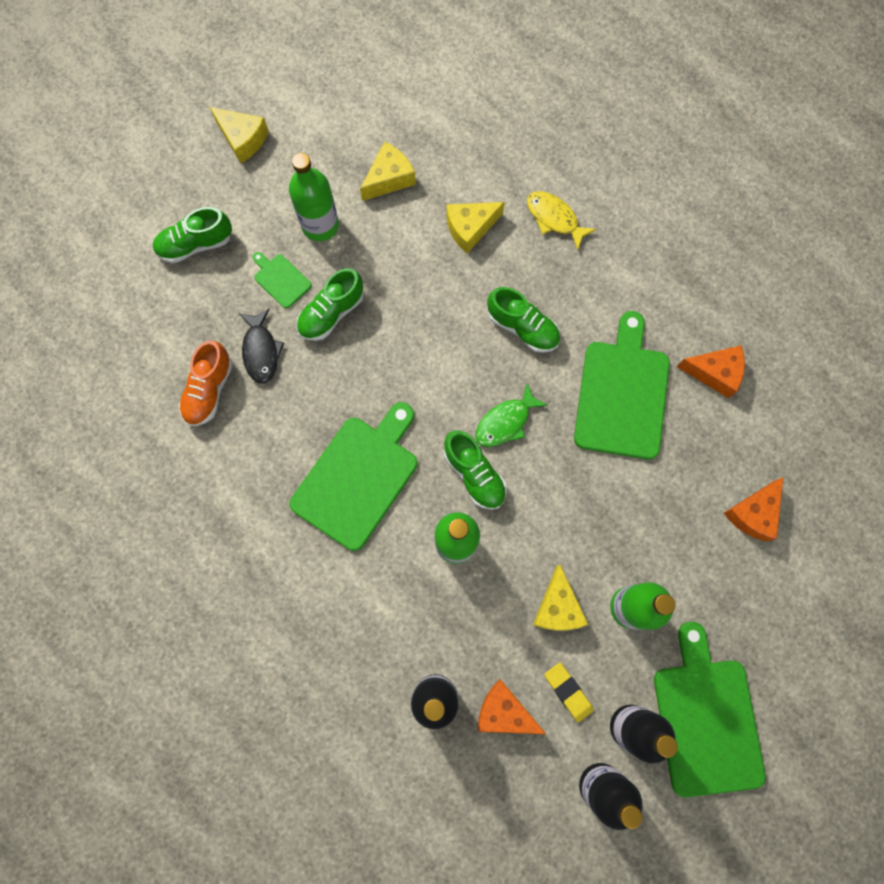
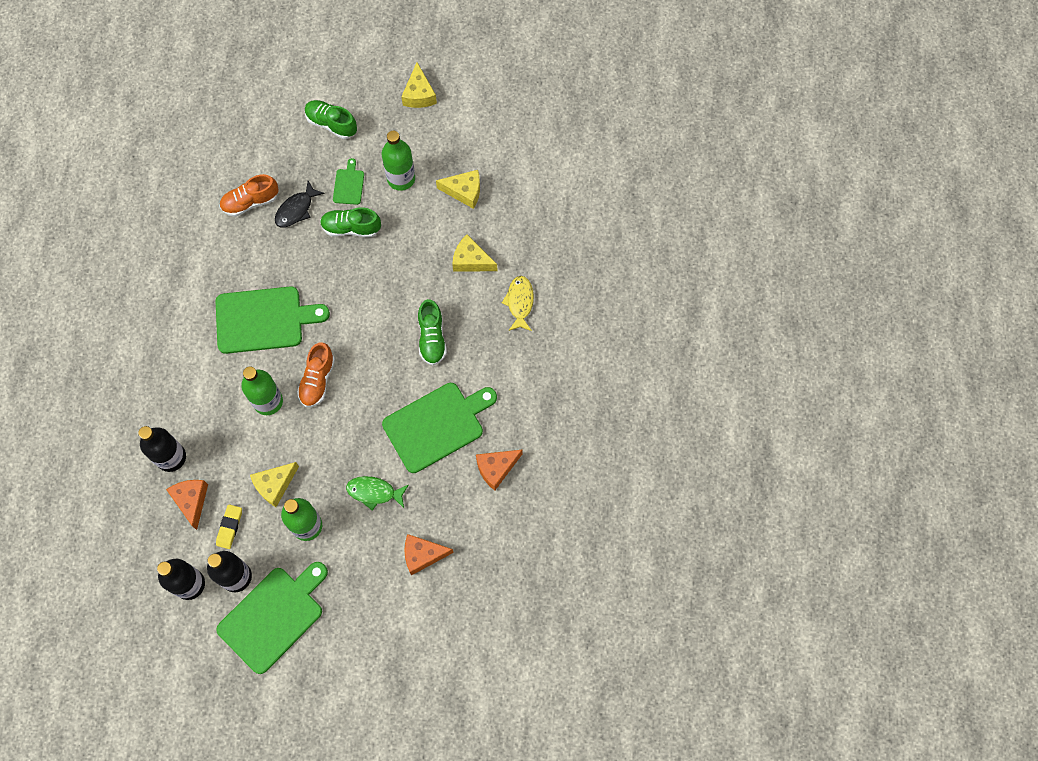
camera: 50 degrees right, 5 degrees down
green shoe [444,430,507,510] -> orange shoe [297,343,335,407]
green fish [476,383,548,447] -> green fish moved to [346,476,409,511]
orange cheese [677,345,745,398] -> orange cheese turned 90 degrees clockwise [476,449,523,491]

